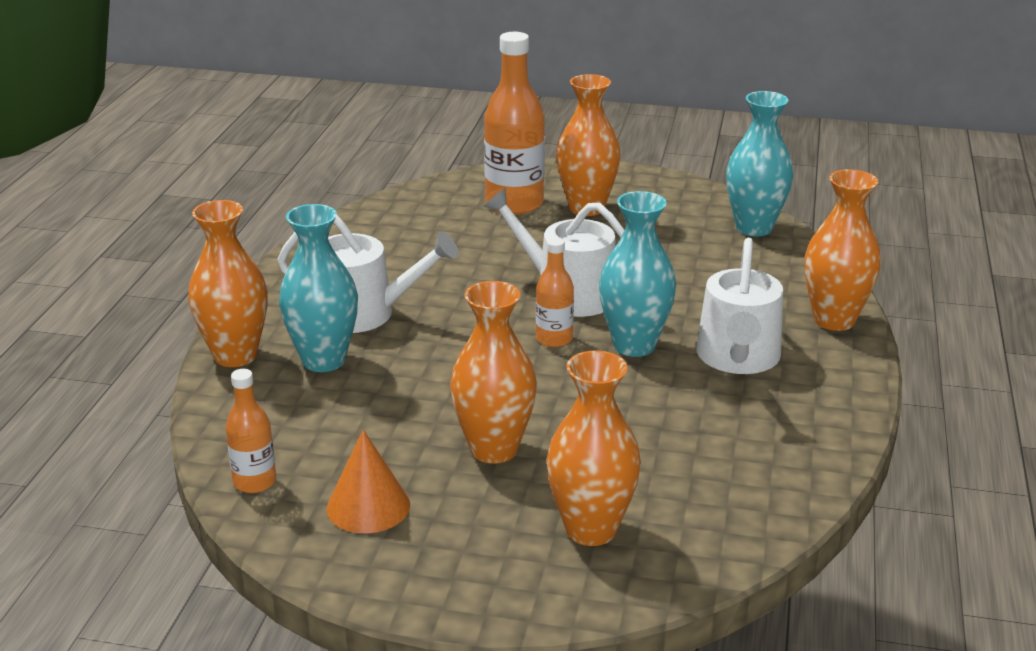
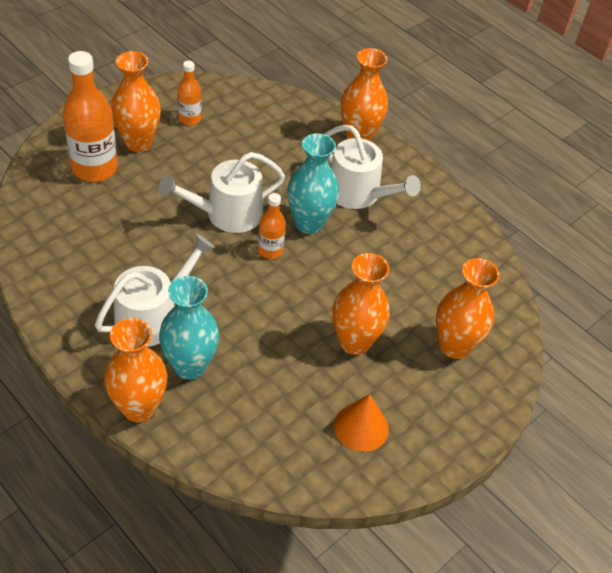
camera: 60 degrees left, 20 degrees up
orange bottle [226,369,276,493] -> orange bottle moved to [178,61,201,125]
turquoise vase [726,91,793,236] -> none

